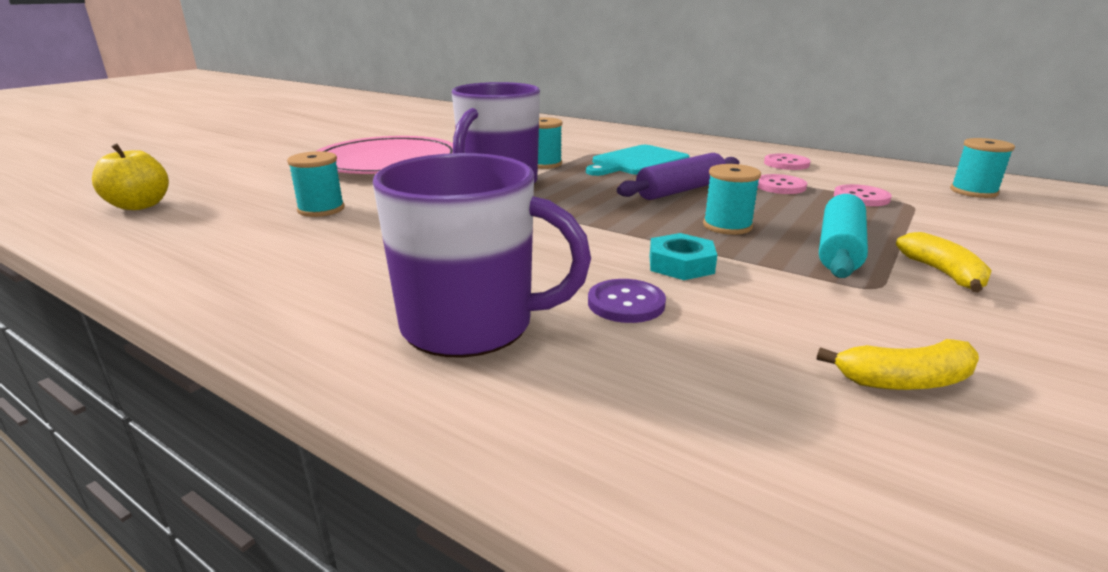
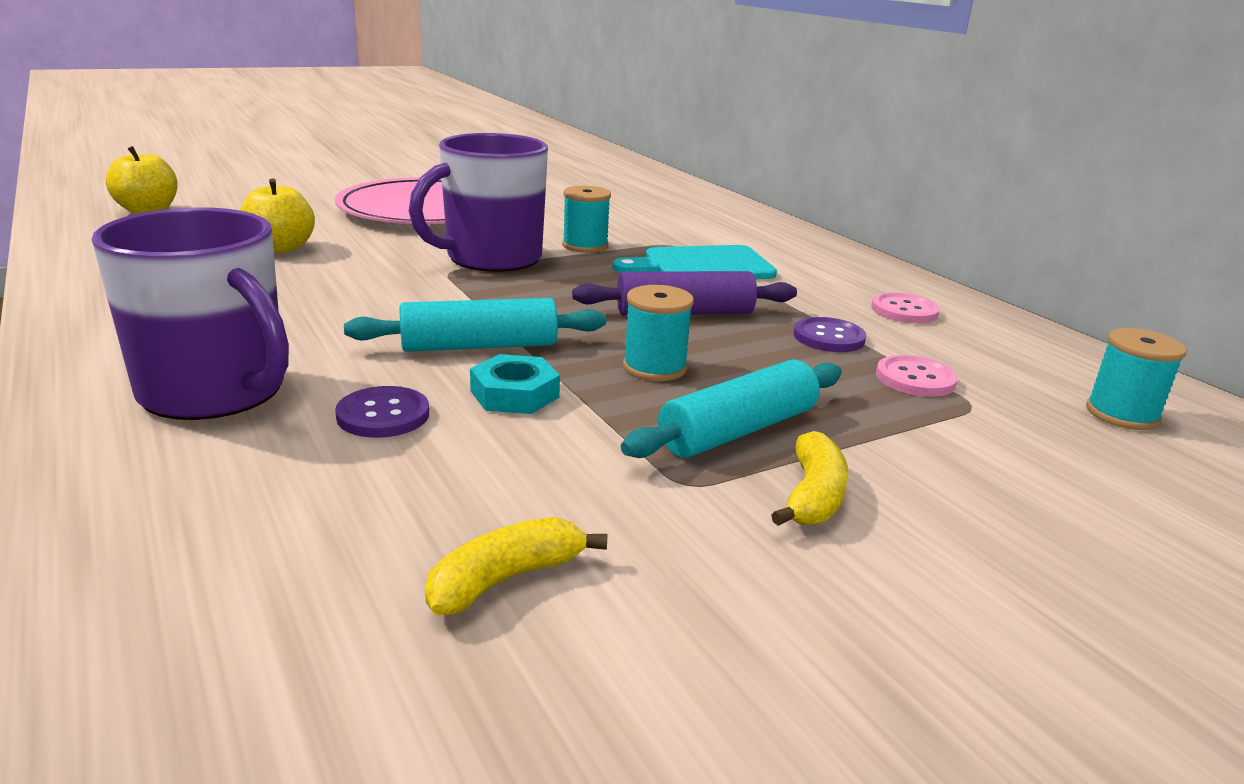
camera: 25 degrees right, 0 degrees up
turquoise spool [287,151,345,217] -> yellow apple [240,178,315,253]
pink button [757,174,807,194] -> purple button [793,317,866,352]
yellow banana [817,339,979,390] -> yellow banana turned 120 degrees clockwise [425,517,607,615]
none -> turquoise rolling pin [344,298,606,352]

